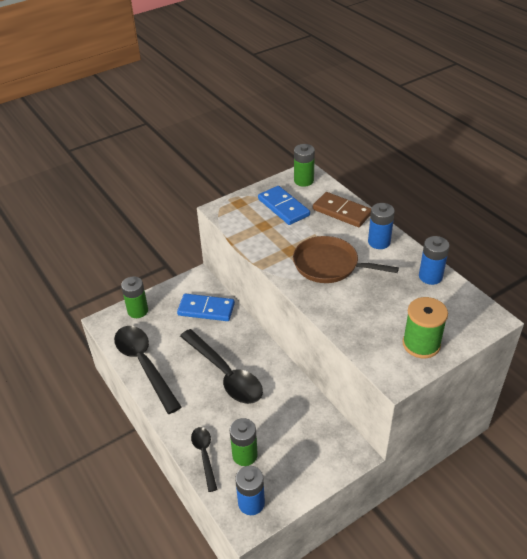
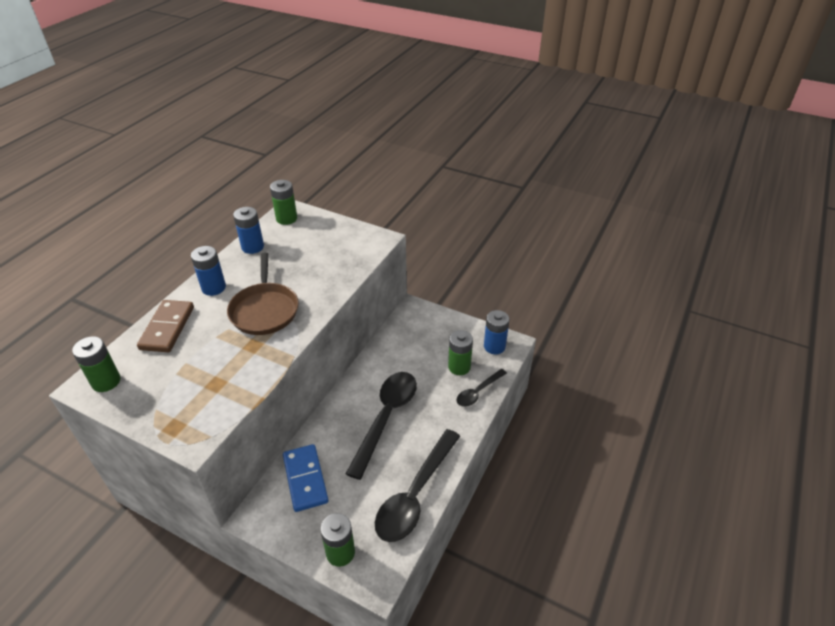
camera: 120 degrees left, 0 degrees up
blue domino [258,186,310,225] -> none
green spool [402,297,448,358] -> none
none -> green battery [270,180,297,225]

